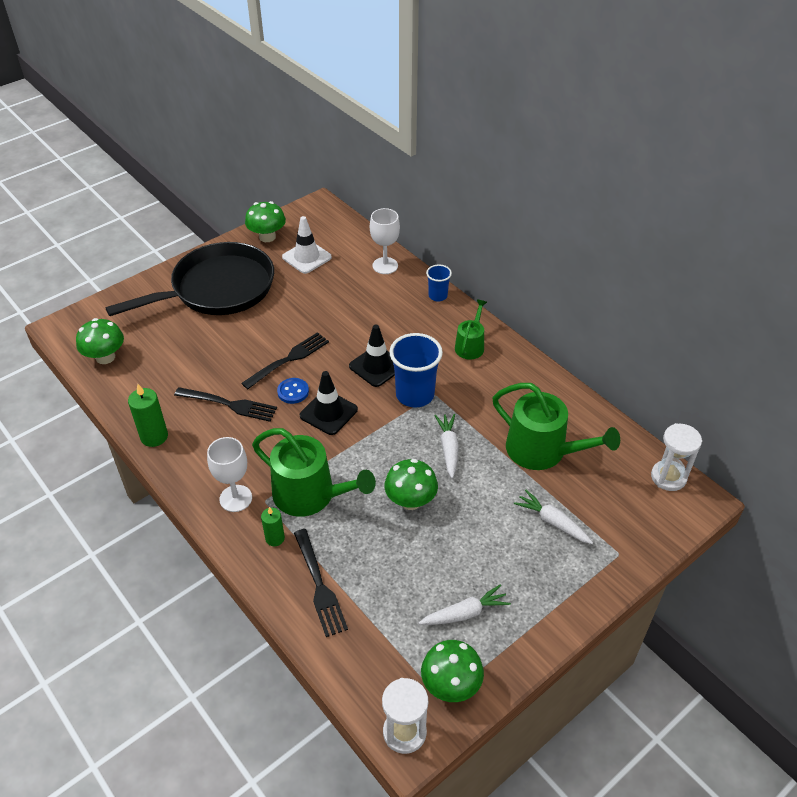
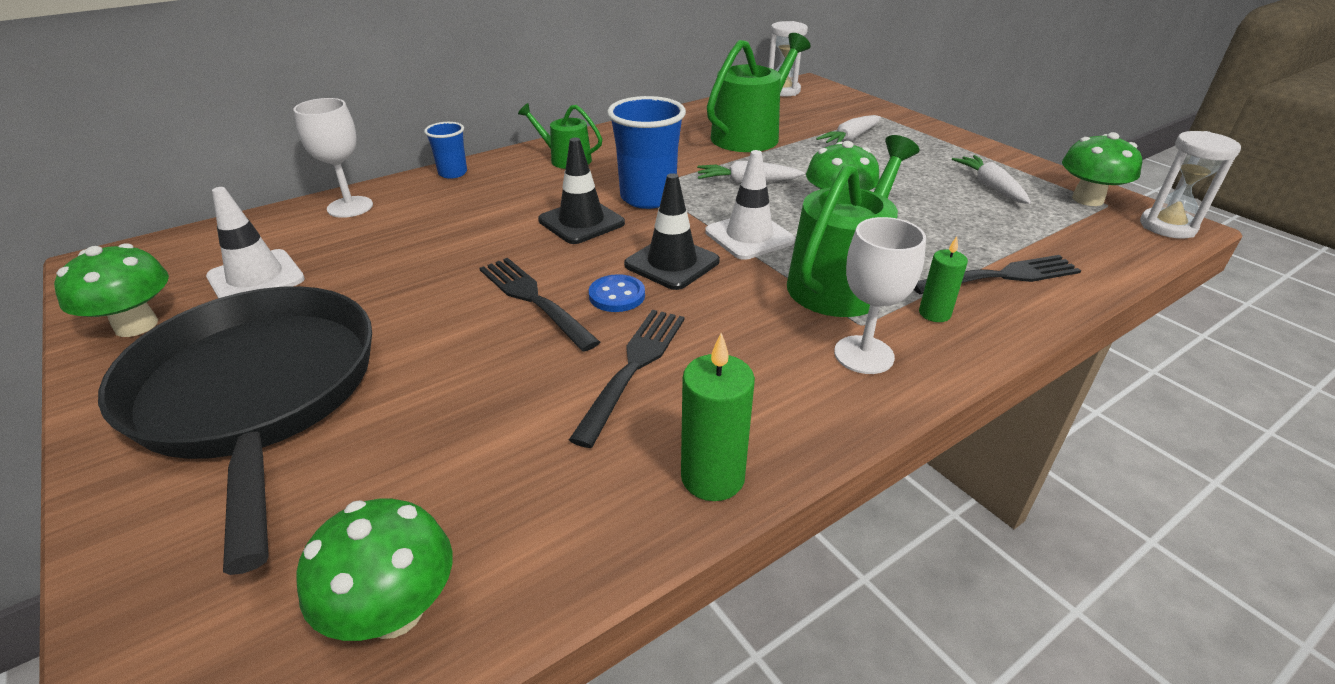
camera: 85 degrees left, 10 degrees down
none -> white traffic cone [705,150,795,260]

